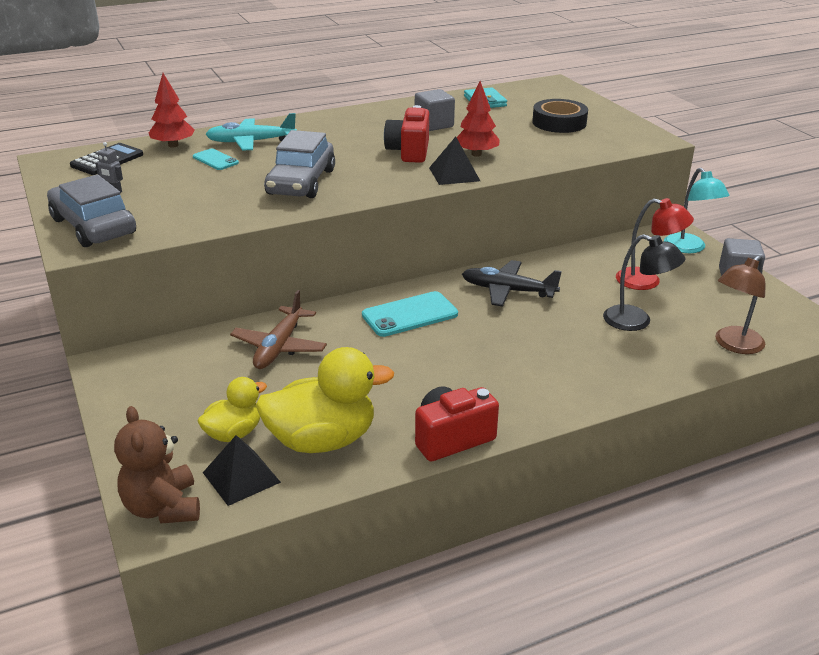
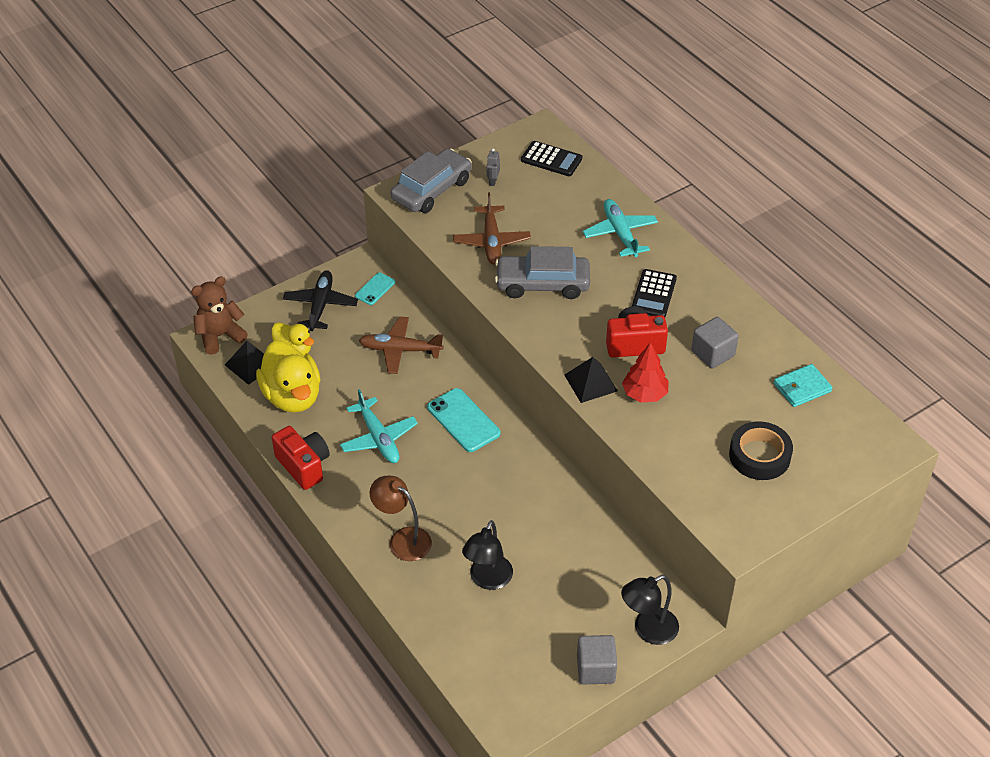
camera: 80 degrees right, 15 degrees up
red tree [149,73,195,148] -> none
turquoise phone [193,149,239,170] -> turquoise phone moved to [355,273,395,305]
black plane [462,260,562,307] -> black plane moved to [283,270,358,331]
red lamp [616,198,694,290] -> none
turquoise lamp [664,168,729,253] -> black lamp [621,575,679,645]
brown lamp [715,255,765,354] -> brown lamp moved to [370,476,432,561]
none -> turquoise plane [340,389,418,463]
none -> brown plane [453,192,531,264]
none -> black calculator [632,269,677,317]

